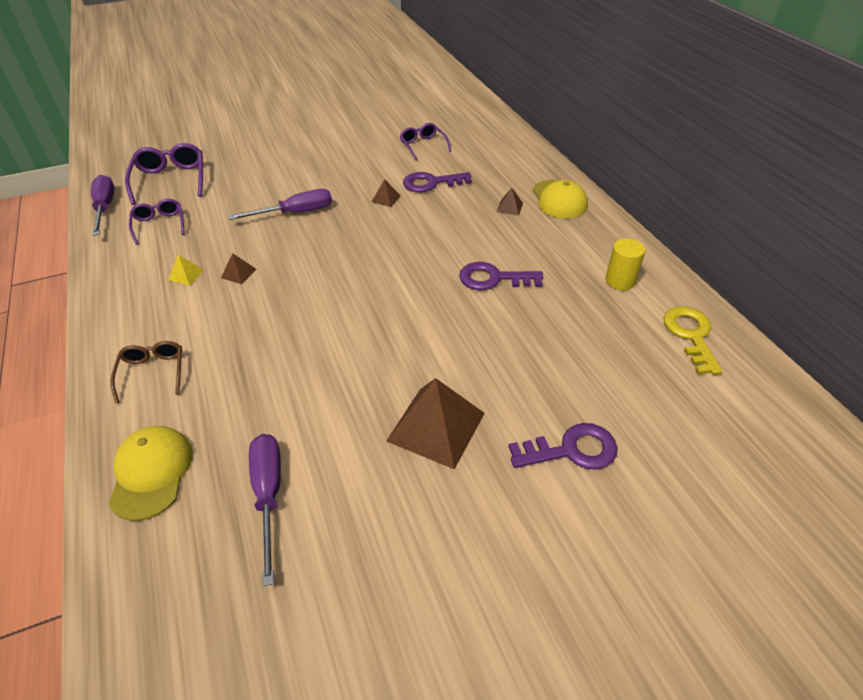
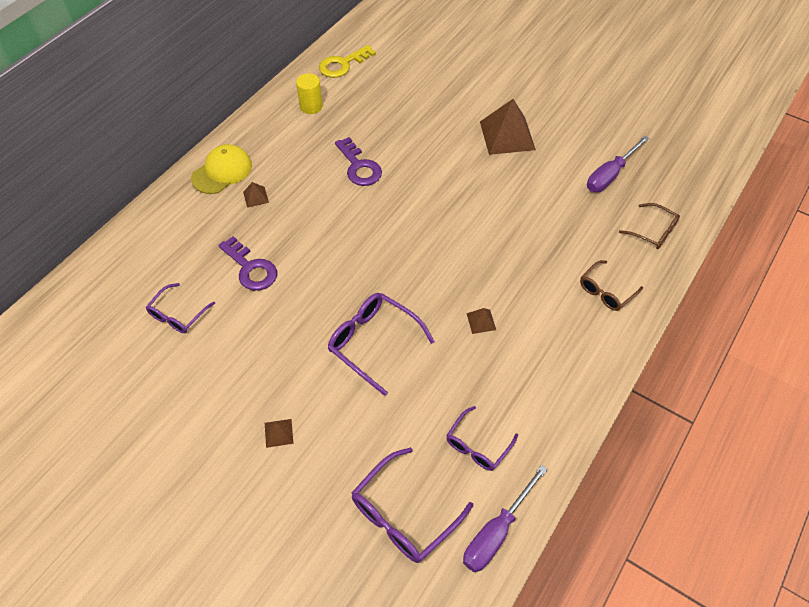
camera: 125 degrees left, 10 degrees up
yellow cap [109,426,193,521] -> brown glasses [619,203,680,249]
yellow pyramid [168,255,204,285] -> none
purple screwdriver [228,189,332,220] -> purple glasses [328,293,435,396]
brown pyramid [371,179,401,207] -> brown pyramid moved to [265,419,294,448]
purple key [508,423,618,469] -> none

